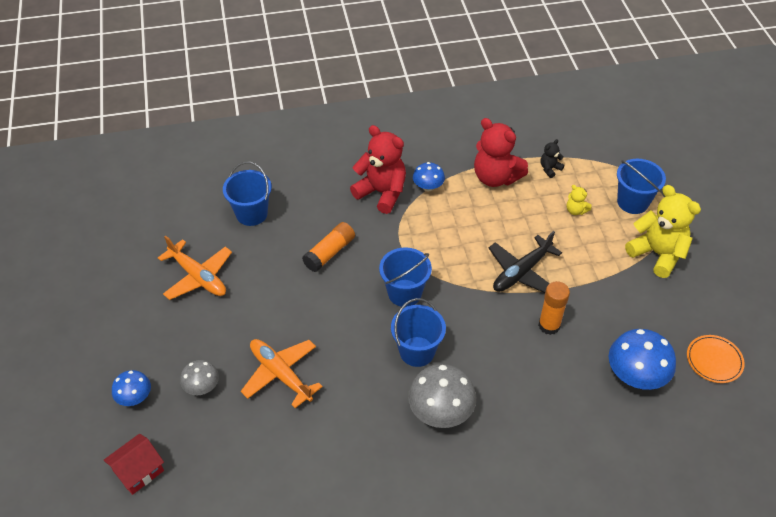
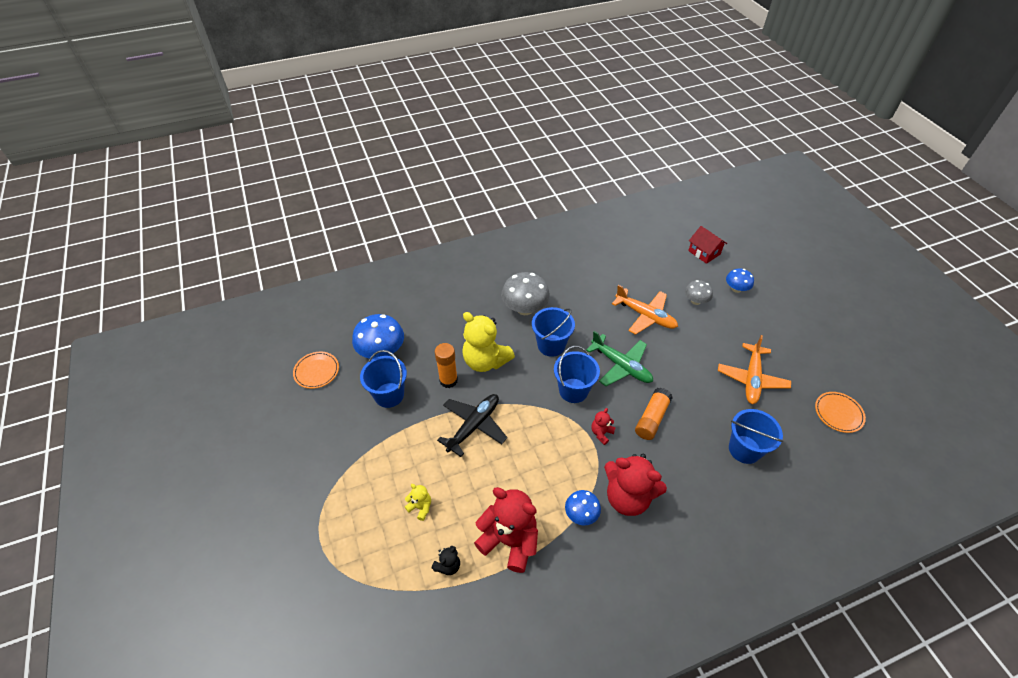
camera: 170 degrees right, 0 degrees up
red house [104,433,164,495] -> red house turned 75 degrees counterclockwise [688,226,727,264]
orange plane [158,236,232,300] -> orange plane turned 105 degrees counterclockwise [718,335,791,404]
blue bucket [617,159,666,214] -> blue bucket moved to [360,350,407,408]
yellow teddy bear [625,185,701,278] -> yellow teddy bear moved to [462,312,515,372]
none -> green plane [586,331,653,386]
none -> red teddy bear [591,408,616,445]
none -> orange plate [815,392,866,433]

